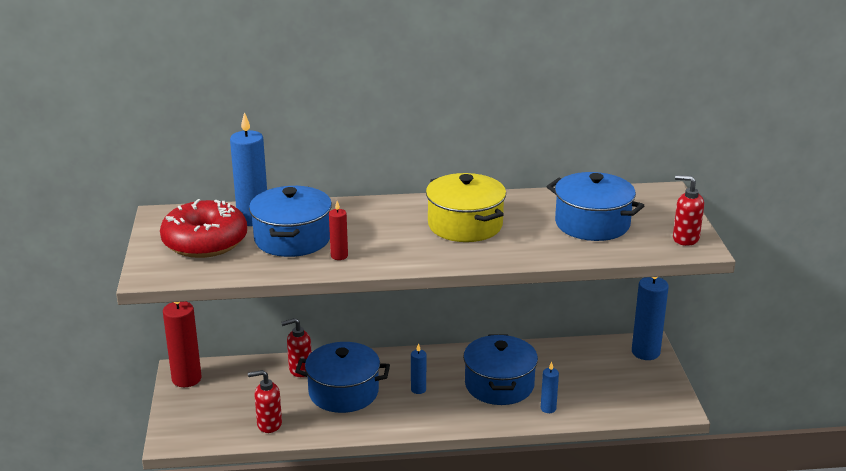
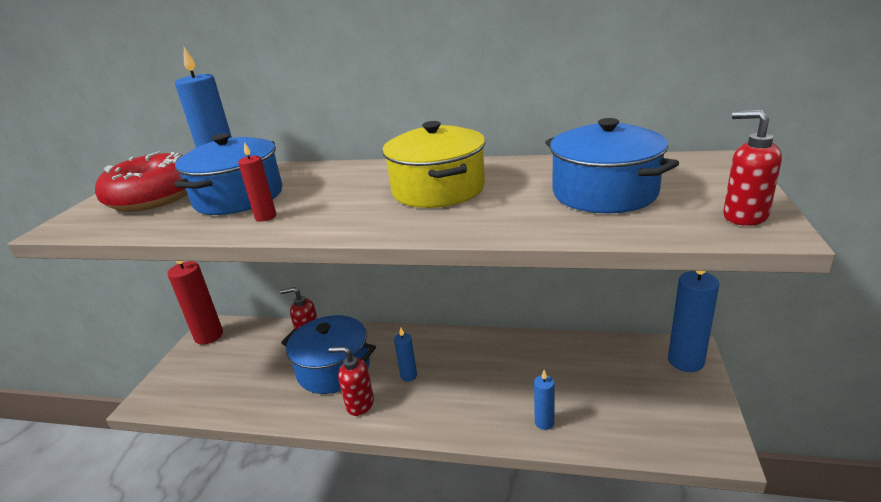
camera: 20 degrees right, 0 degrees up
red soap dispenser [248,370,282,433] -> red soap dispenser moved to [329,347,374,416]
blue pot [463,334,538,405] -> none

